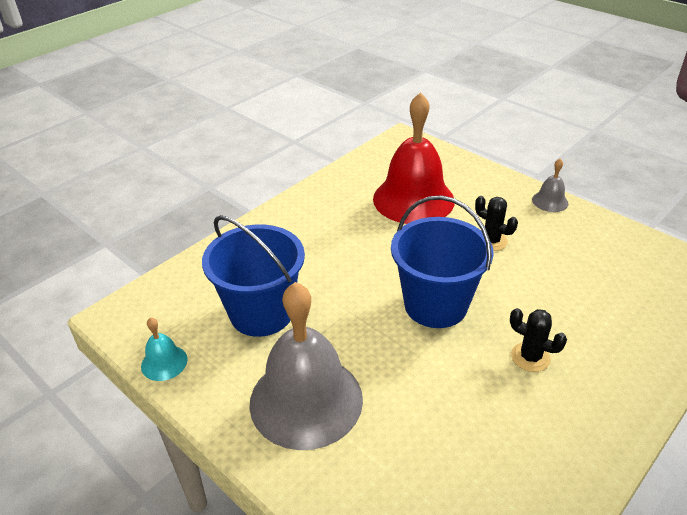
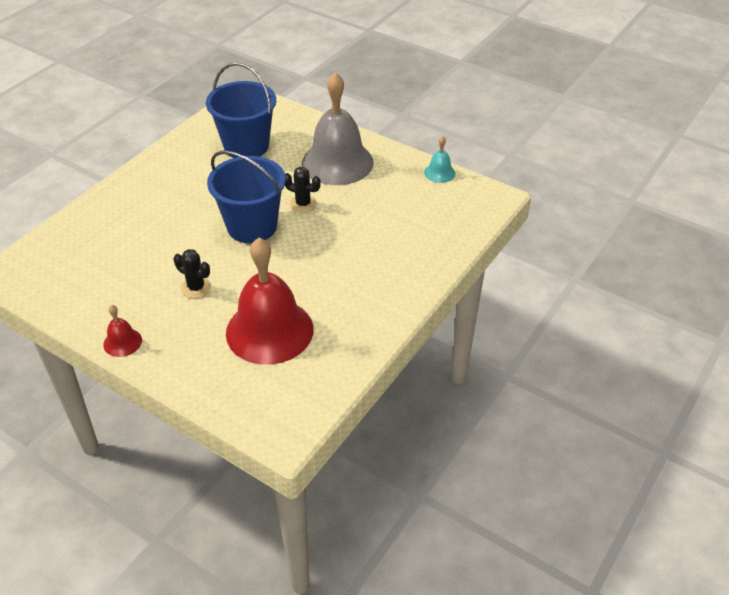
camera: 170 degrees right, 5 degrees up
blue bucket [202,215,305,337] -> blue bucket moved to [206,62,276,158]
black cactus [510,308,567,372] -> black cactus moved to [285,167,321,213]
grey bell [532,159,568,212] -> red bell [103,305,142,357]

